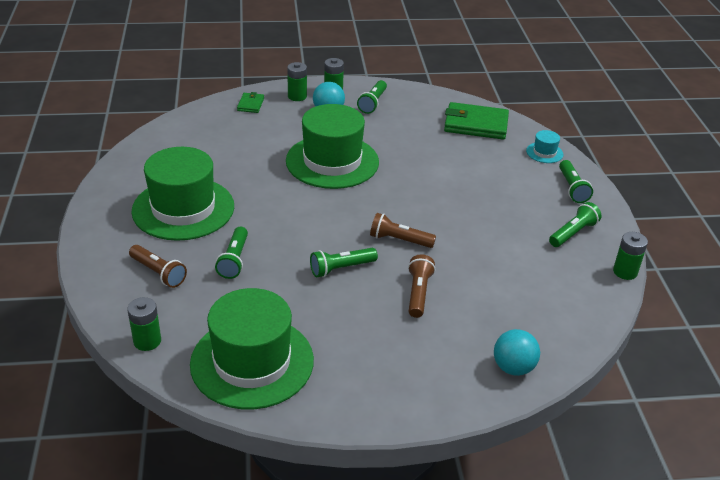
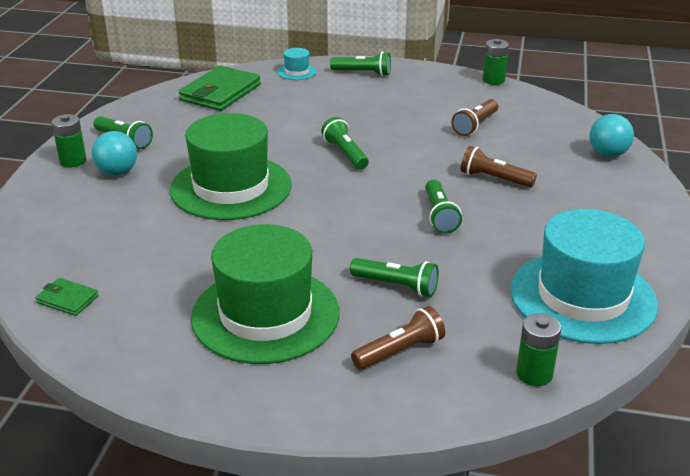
camera: 70 degrees left, 5 degrees down
green hat [190,288,314,409] -> turquoise hat [510,209,658,344]
green wallet [237,92,264,113] -> green wallet moved to [36,278,99,316]
green battery [287,62,307,101] -> none
brown flashlight [370,213,436,248] -> brown flashlight moved to [451,99,498,136]
green flashlight [549,202,602,247] -> green flashlight moved to [321,117,369,170]

